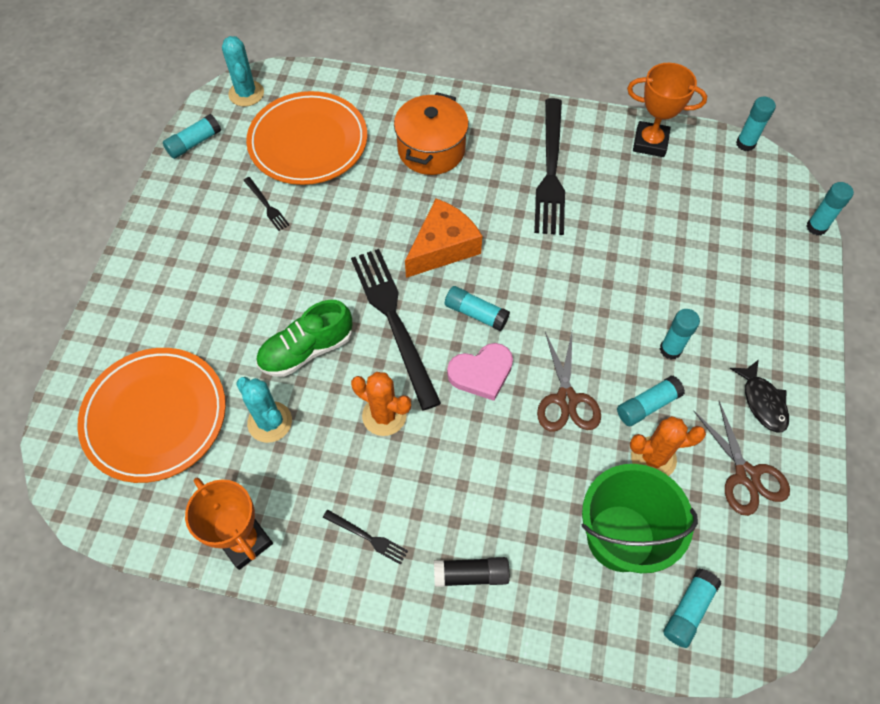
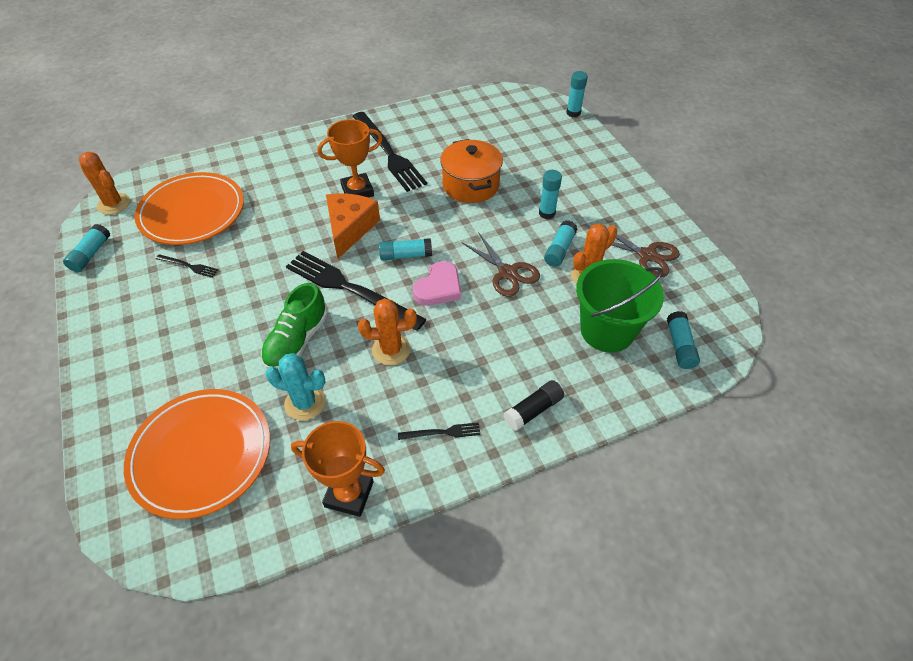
camera: 35 degrees left, 10 degrees down
turquoise cactus [222,36,264,107] -> orange cactus [79,152,130,215]
orange pot [394,92,469,175] -> orange pot moved to [440,139,503,203]
orange trophy [627,63,707,157] -> orange trophy moved to [318,119,383,198]
black fish [730,360,789,433] -> none
turquoise glue stick [736,97,776,151] -> none

